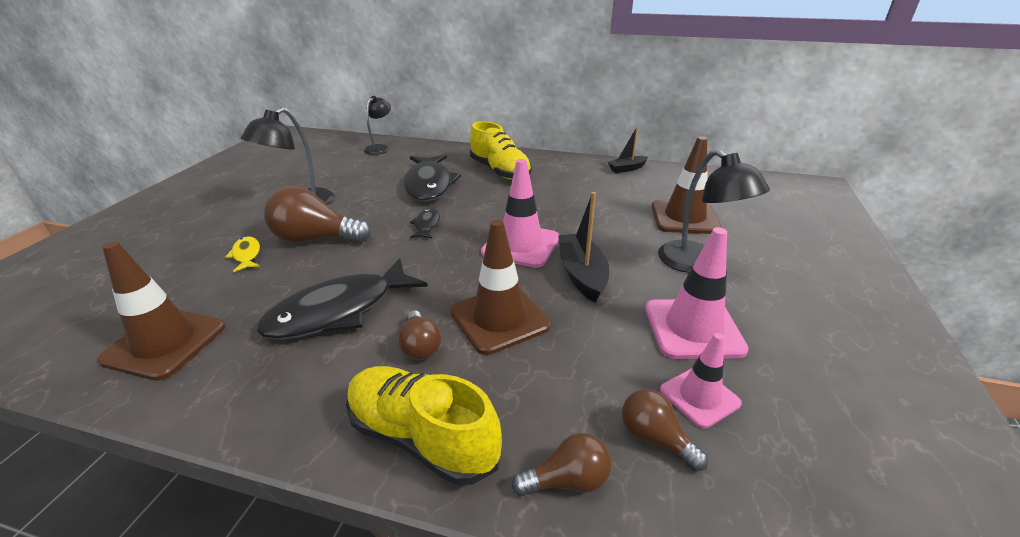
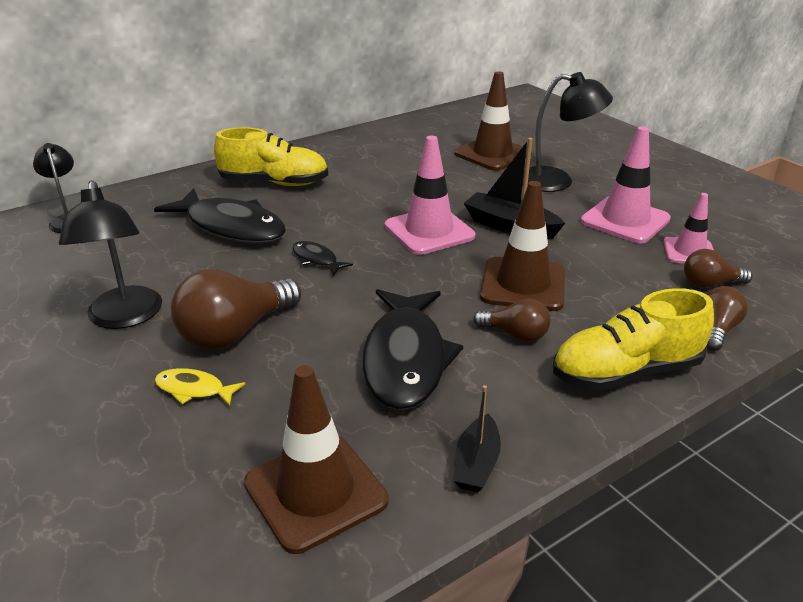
camera: 50 degrees left, 0 degrees up
black boat [608,127,648,173] -> black boat moved to [453,385,501,492]

